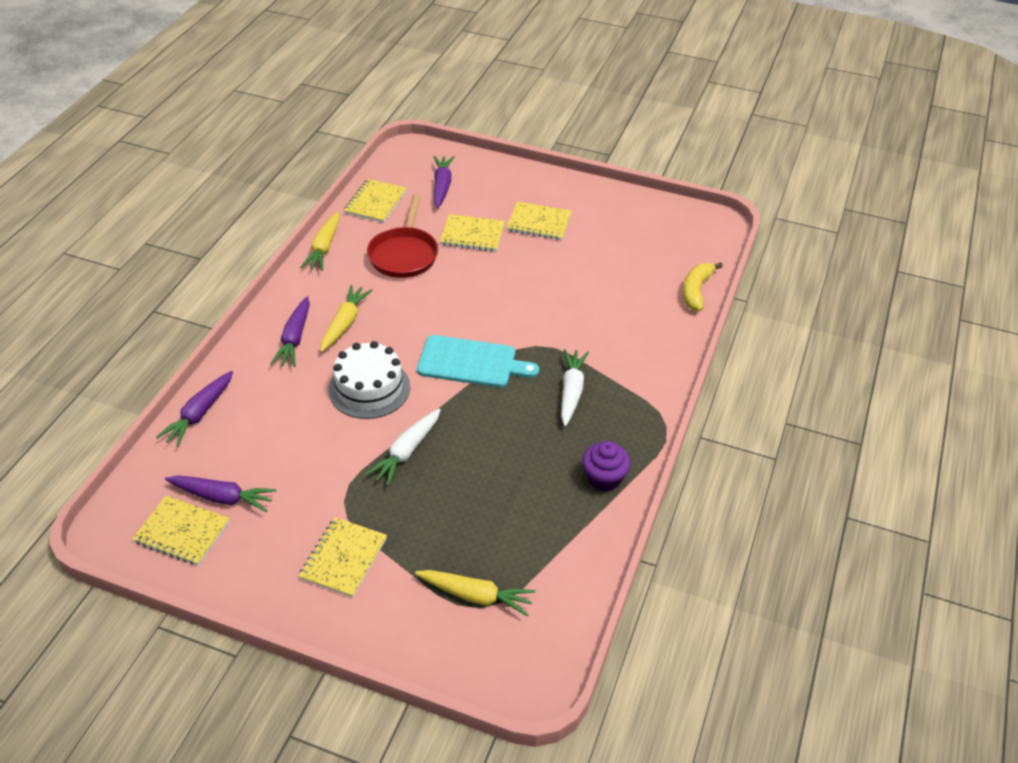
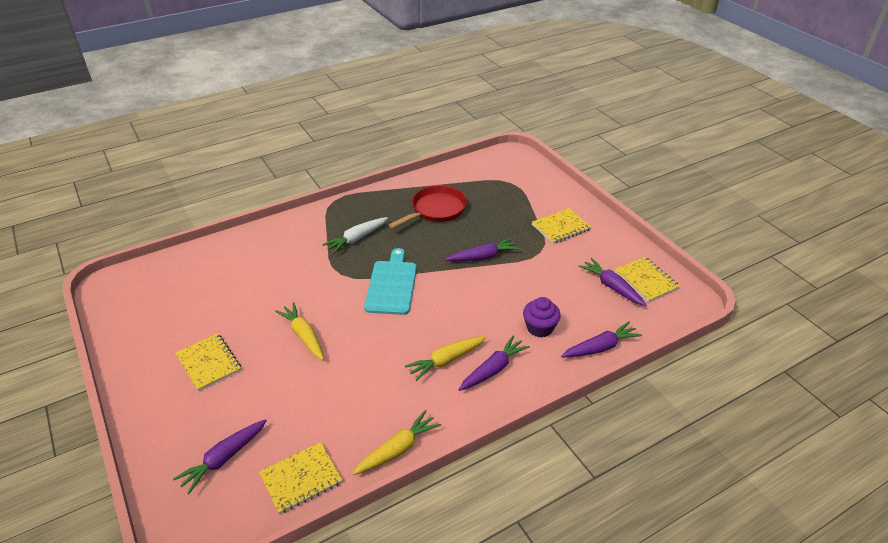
camera: 140 degrees left, 5 degrees down
white cake [329,341,410,419] -> none
white carrot [366,408,441,486] -> purple carrot [445,238,521,261]
red pan [367,194,438,278] -> red pan moved to [389,185,467,228]
yellow carrot [415,570,536,616] -> yellow carrot moved to [275,302,324,360]
turquoise cutting board [417,335,539,387] -> turquoise cutting board turned 45 degrees clockwise [364,248,417,315]
yellow notebook [440,214,505,252] -> none
purple cupcake [582,441,631,492] -> purple cupcake moved to [523,297,561,337]
yellow banana [683,262,723,311] -> none

